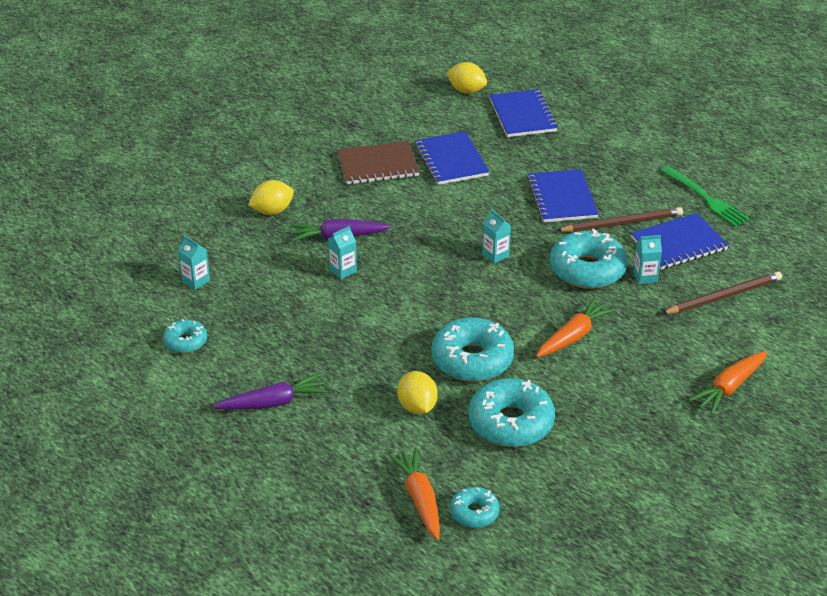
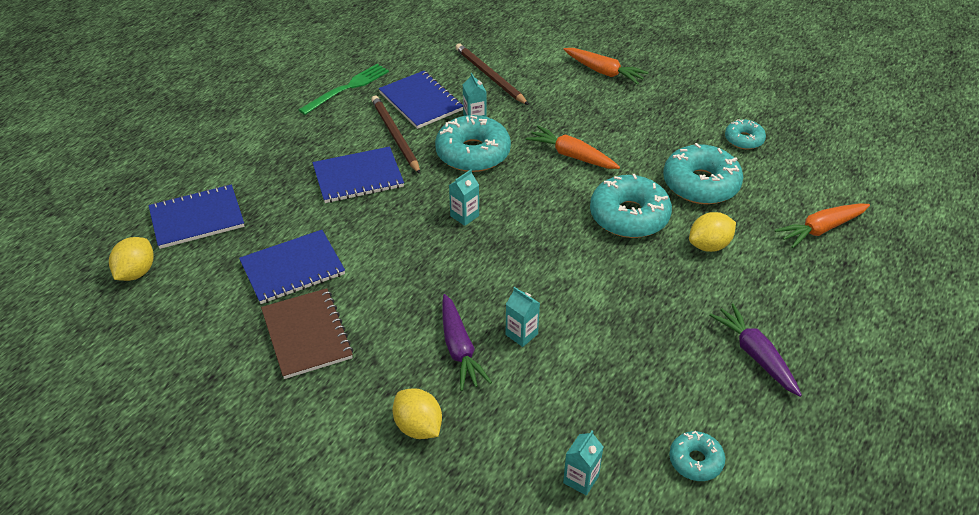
camera: 100 degrees left, 5 degrees up
turquoise donut [450,487,499,528] -> turquoise donut moved to [725,119,766,149]

